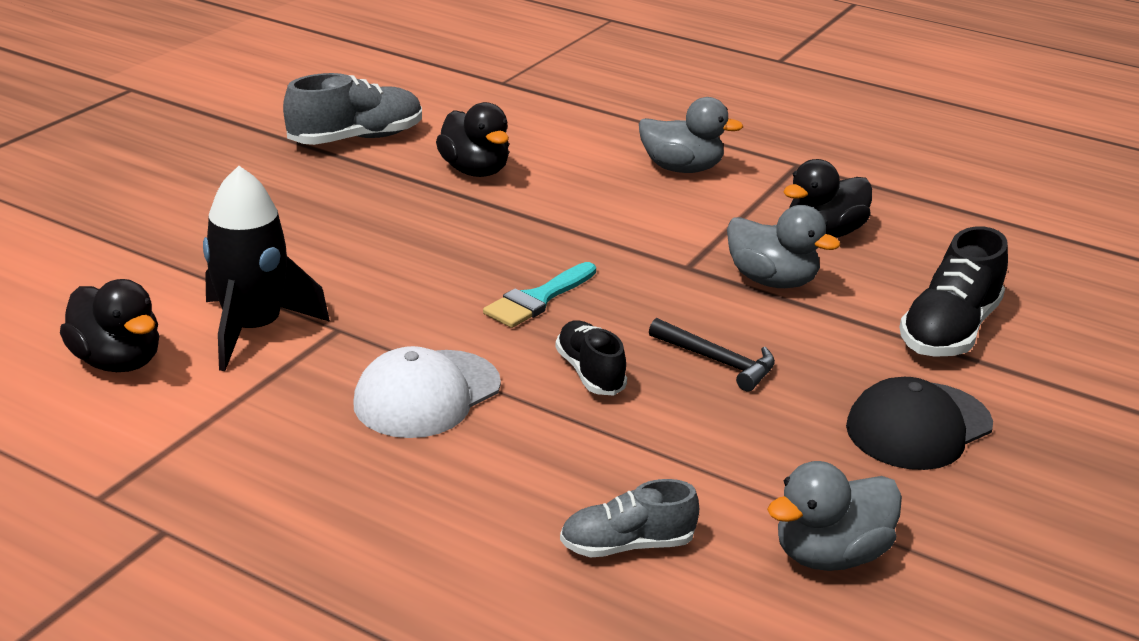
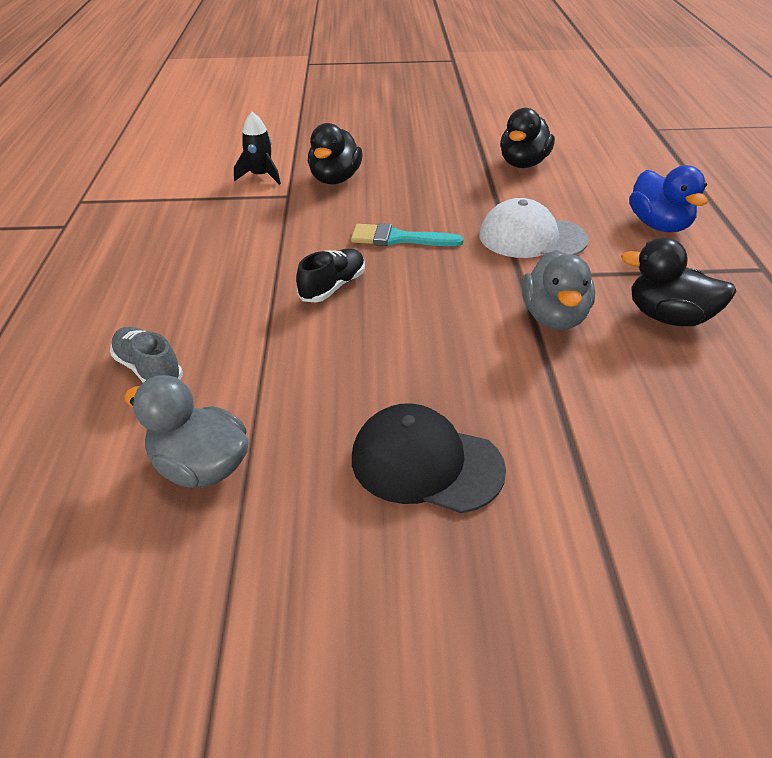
camera: 60 degrees right, 10 degrees up
black duck [60,279,159,372] -> black duck moved to [308,123,363,184]
black rocket [203,166,330,371] -> black rocket [234,112,281,184], size x0.58
grey shoe [283,73,422,145] -> none
white cap [353,346,501,438] -> white cap moved to [479,198,589,258]
grey duck [639,97,743,173] -> blue duck [629,165,708,232]
black hammer [649,318,775,391] -> none
black shoe [899,226,1008,357] -> none

